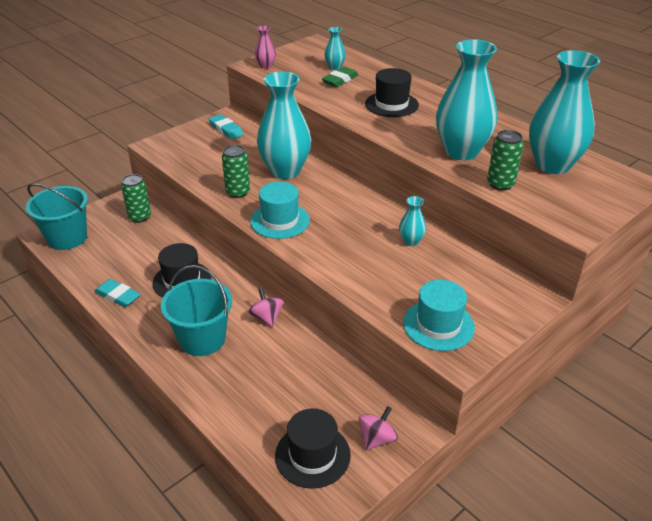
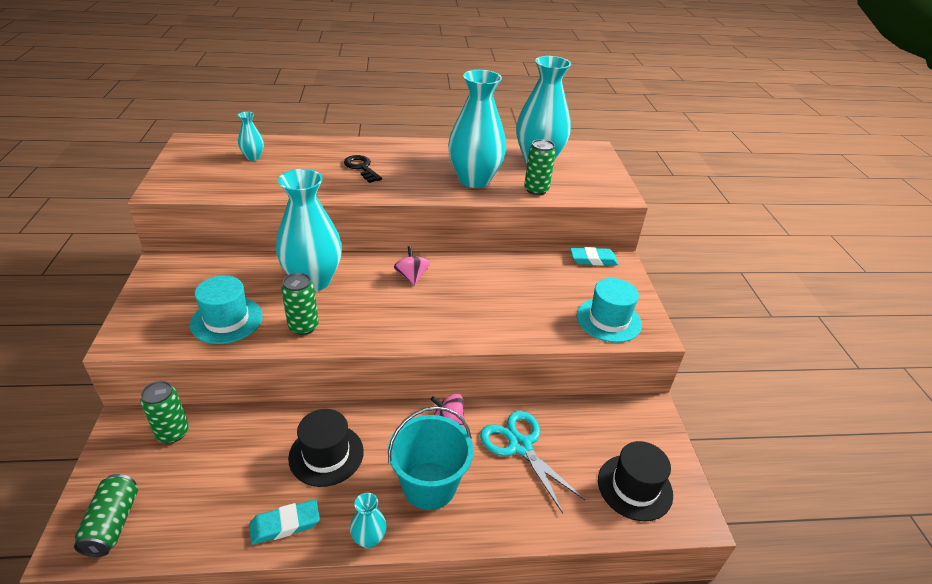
camera: 55 degrees left, 0 degrees up
turquoise bucket [26,184,88,250] -> green can [74,474,138,557]
turquoise eraser [209,114,243,139] -> turquoise eraser moved to [570,247,618,266]
turquoise hat [250,182,310,239] -> turquoise hat moved to [190,276,263,344]
pink vase [255,26,276,69] -> none
green eraser [322,67,358,87] -> none
pink spinning top [359,406,398,450] -> pink spinning top moved to [394,246,430,286]
black hat [365,68,419,117] -> black key [344,155,382,183]
turquoise vase [399,196,426,246] -> turquoise vase moved to [350,493,387,548]
none -> turquoise scissors [480,411,585,513]

